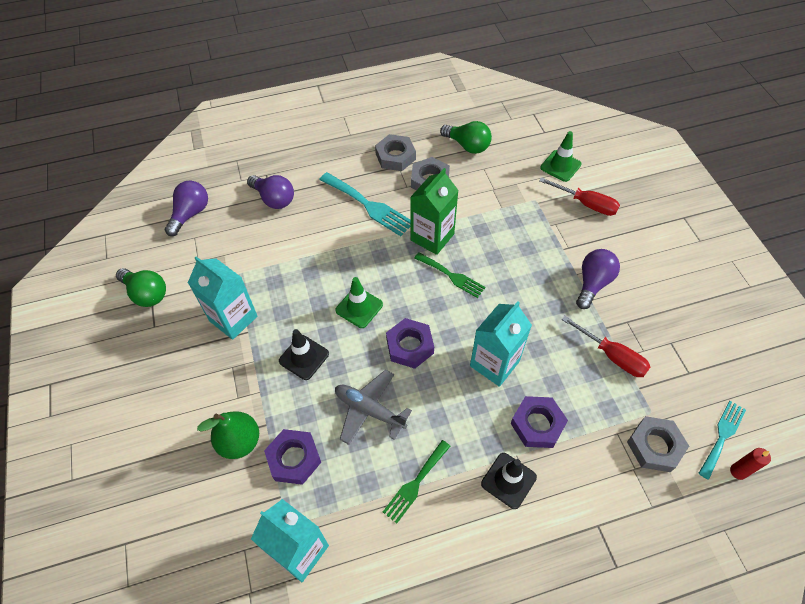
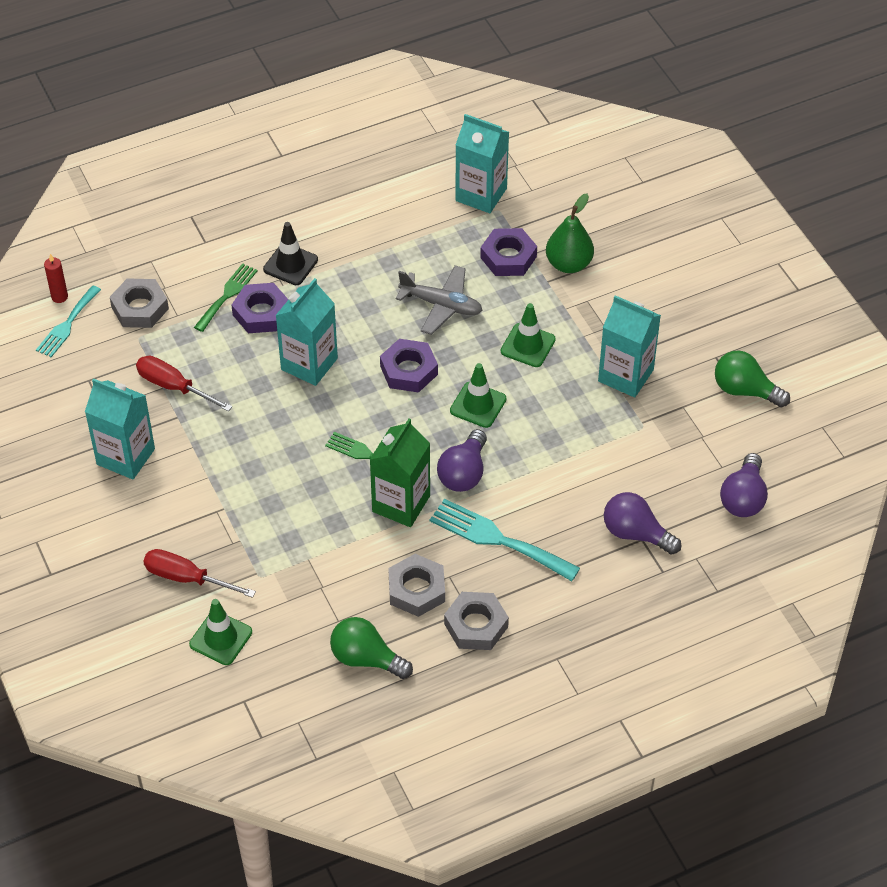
camera: 170 degrees right, 5 degrees down
black traffic cone [279,329,329,380] -> green traffic cone [501,303,556,367]
green fork [383,440,451,524] -> green fork moved to [194,263,258,332]
purple light bulb [576,249,620,309] -> purple light bulb moved to [437,429,487,492]
none -> turquoise carton [85,378,155,479]

